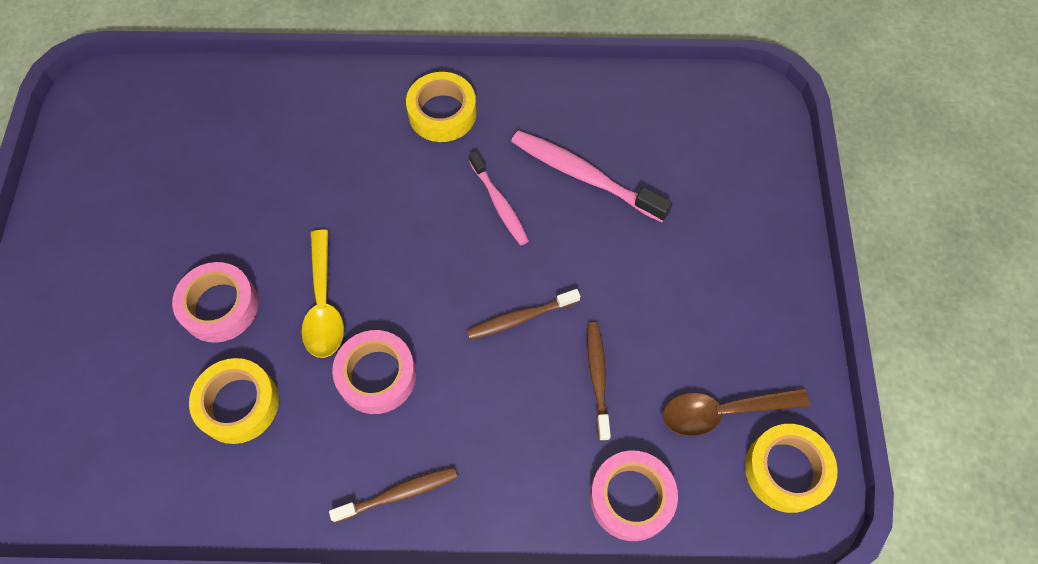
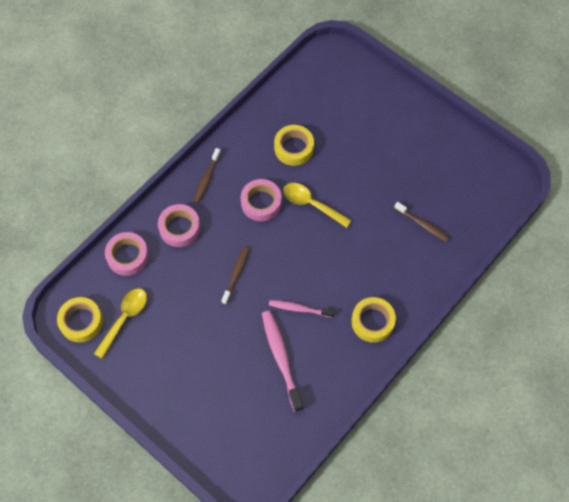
camera: 130 degrees right, 0 degrees up
pink tape [172,262,258,343] -> pink tape moved to [158,204,200,247]
pink toothbrush [511,130,672,222] -> pink toothbrush turned 90 degrees counterclockwise [262,311,304,412]
brown toothbrush [587,322,611,441] -> brown toothbrush moved to [394,202,449,242]
brown spoon [663,388,810,436] -> yellow spoon [94,288,147,359]

